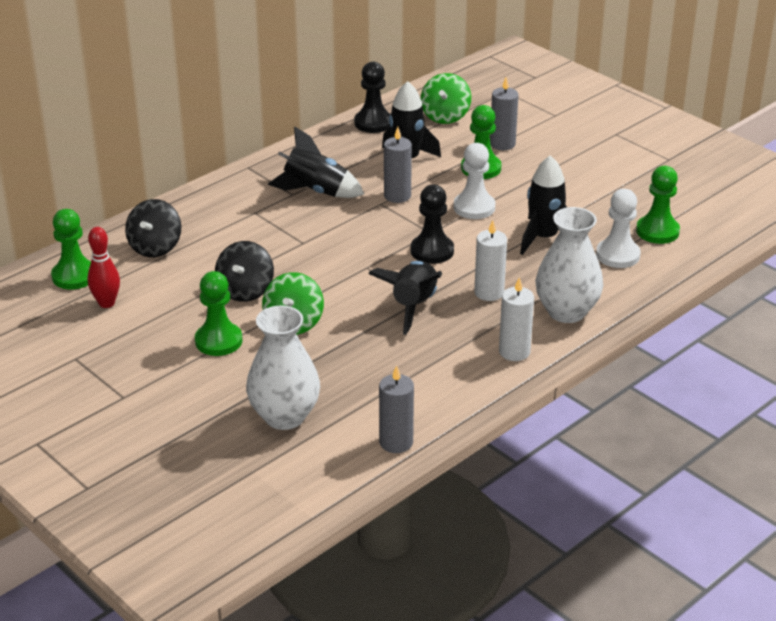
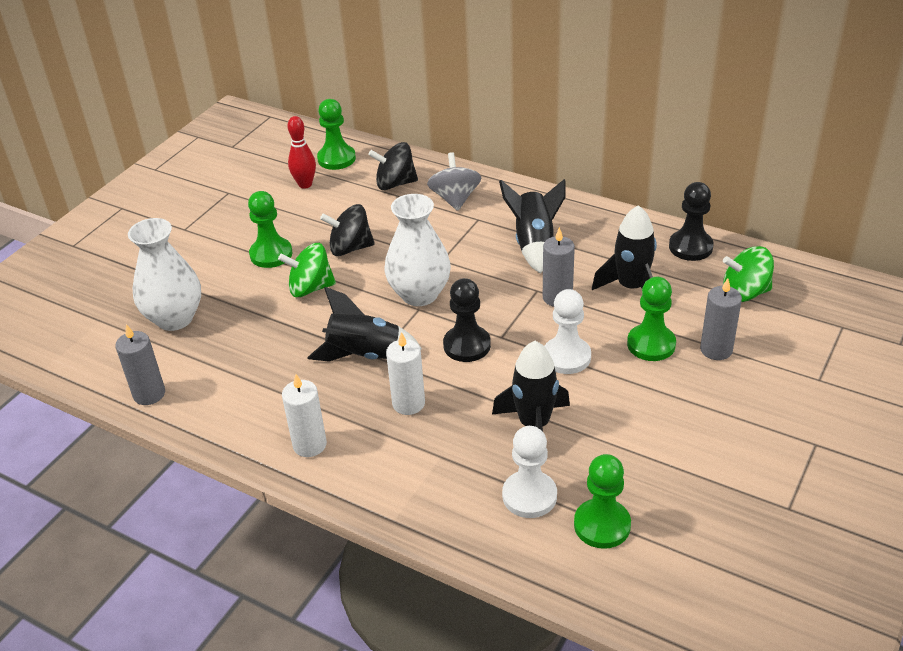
camera: 75 degrees right, 5 degrees up
white vase [535,207,603,323] -> white vase moved to [385,194,451,306]
none -> grey spinning top [427,152,481,211]

